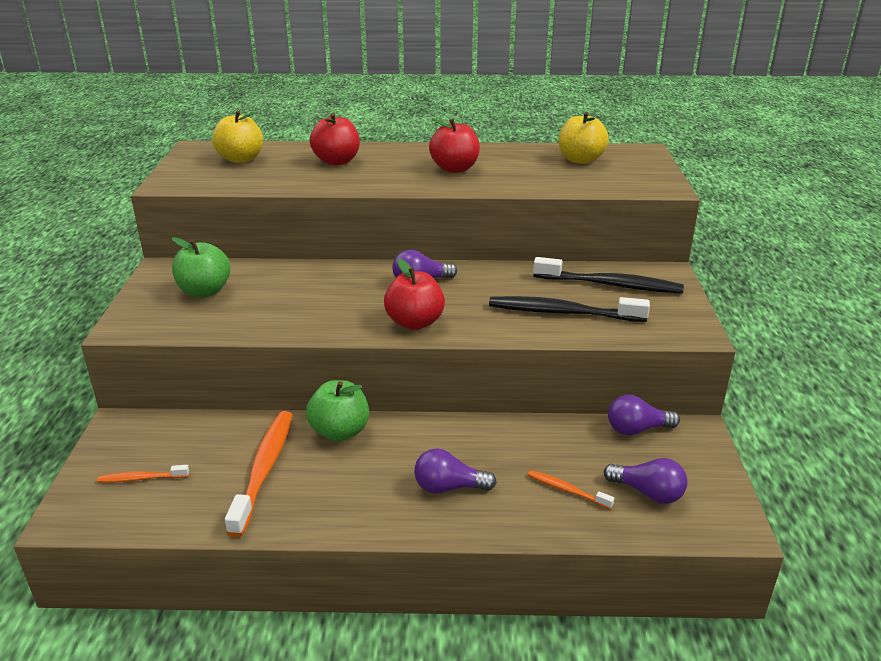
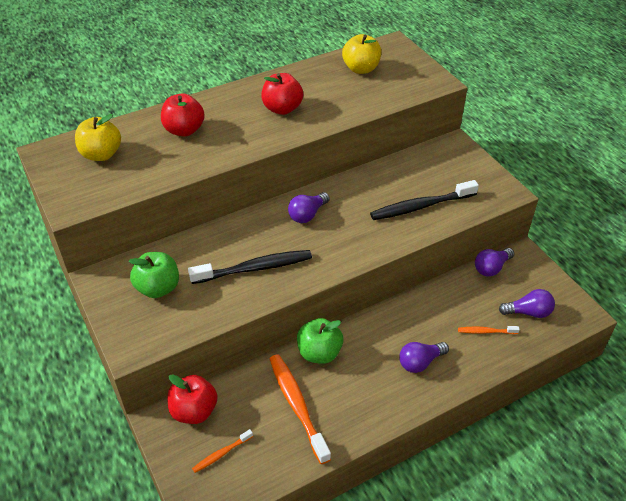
camera: 30 degrees left, 15 degrees up
red apple [384,259,445,330] -> red apple moved to [167,374,217,424]
black toothbrush [533,257,684,293] -> black toothbrush moved to [188,250,312,284]

